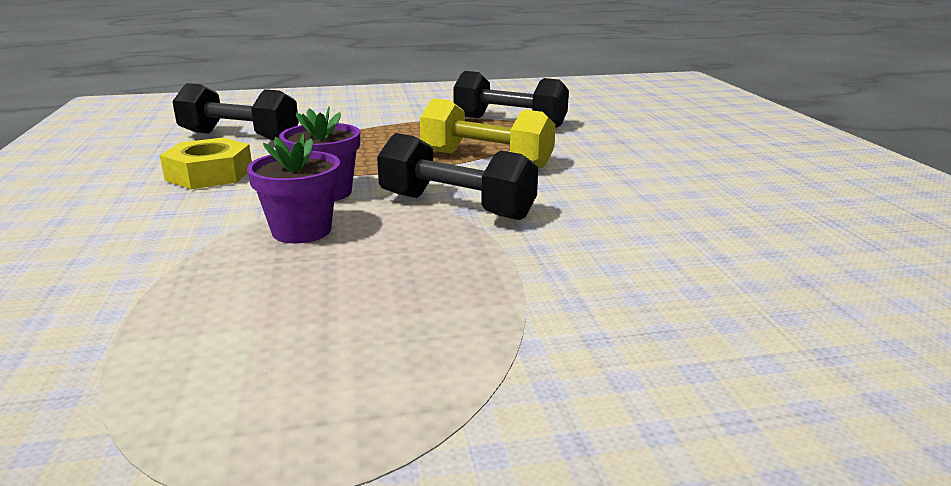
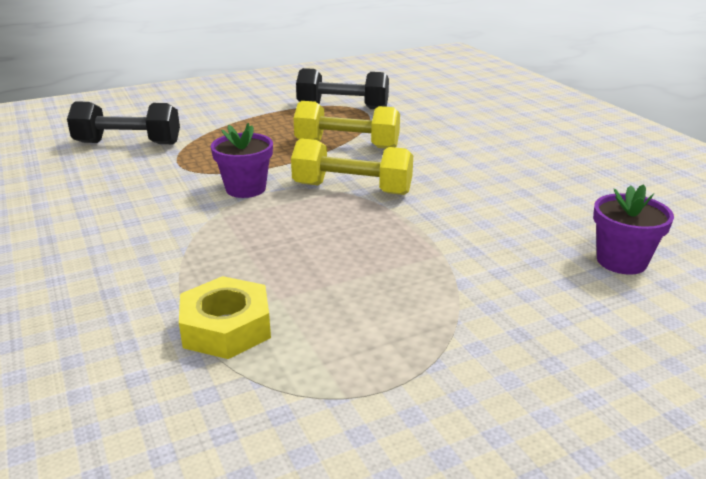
camera: 15 degrees left, 5 degrees up
yellow nut [160,137,252,189] -> yellow nut moved to [179,276,271,359]
purple flower pot [247,133,340,244] -> purple flower pot moved to [593,184,674,275]
black dumbbell [377,133,538,220] -> yellow dumbbell [291,138,413,195]

